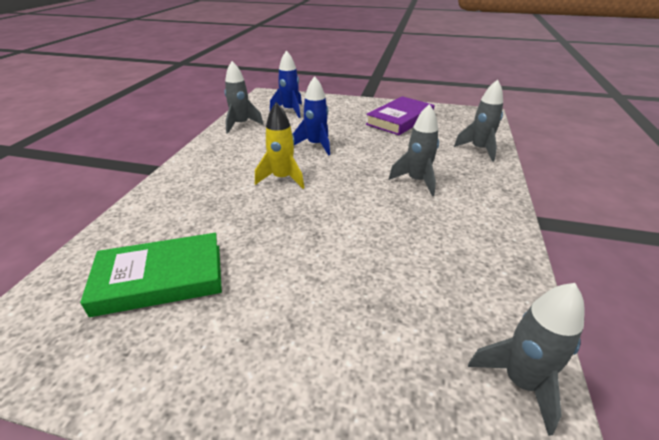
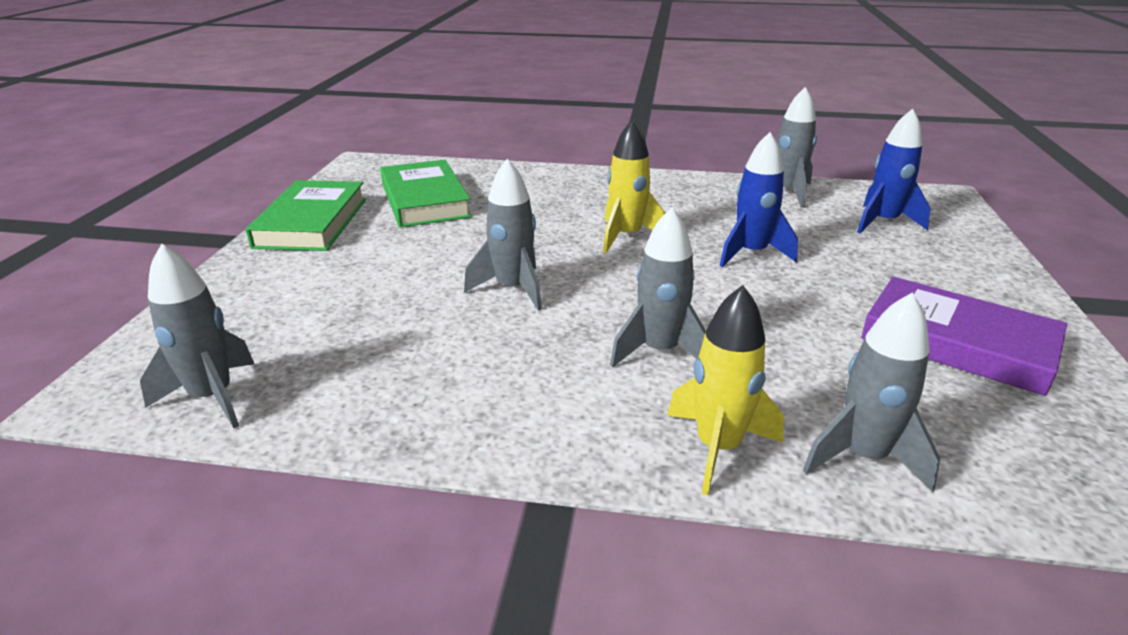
camera: 85 degrees right, 5 degrees down
none -> green book [246,180,366,251]
none -> grey rocket [464,159,542,311]
none -> yellow rocket [667,285,784,495]

